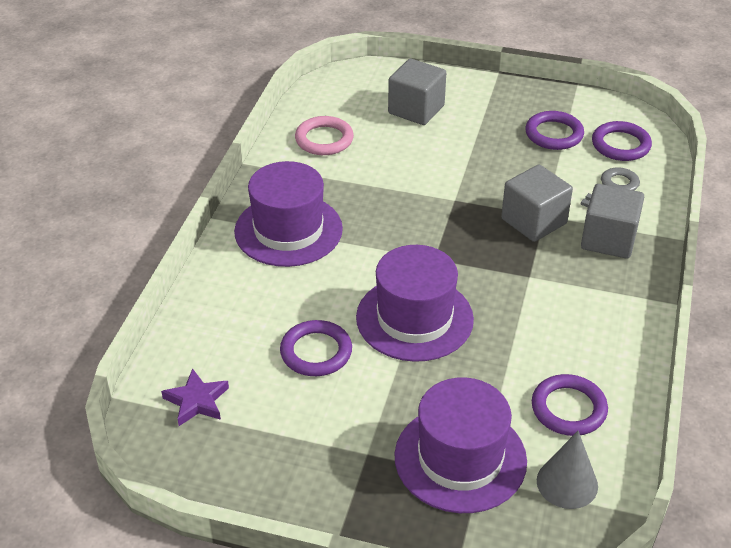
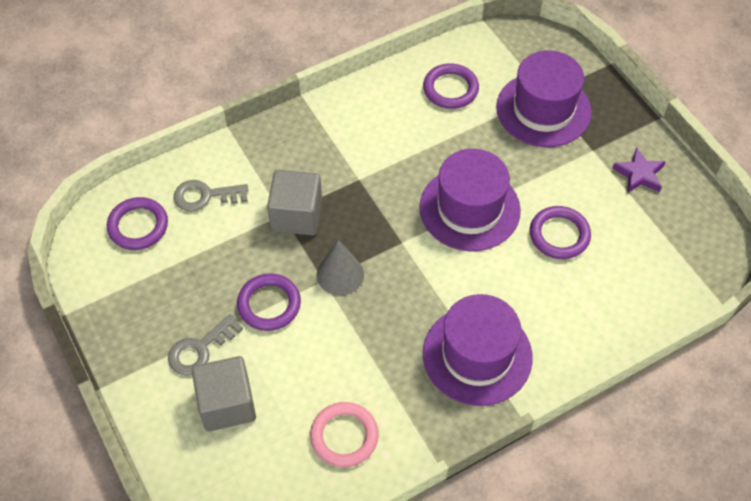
camera: 135 degrees left, 15 degrees up
purple star [161,368,229,426] -> purple star moved to [612,147,666,193]
purple ring [525,111,584,150] -> purple ring moved to [237,273,301,331]
grey cone [537,431,598,509] -> grey cone moved to [317,240,364,295]
grey cube [581,184,644,259] -> none
none -> grey key [168,314,243,376]

